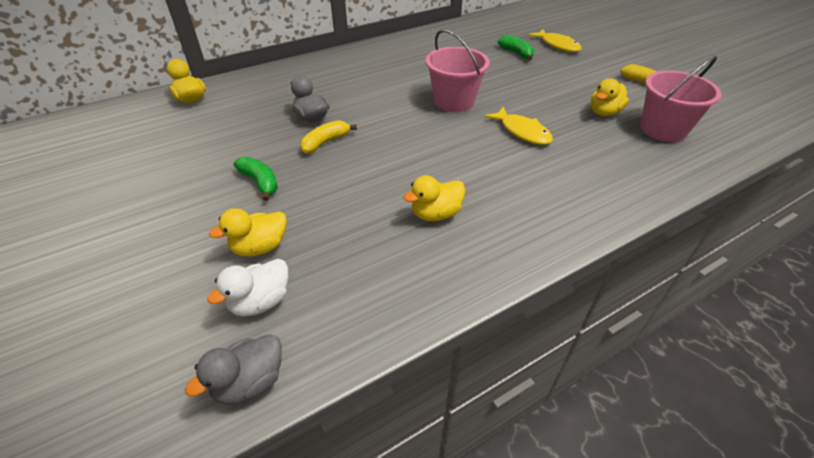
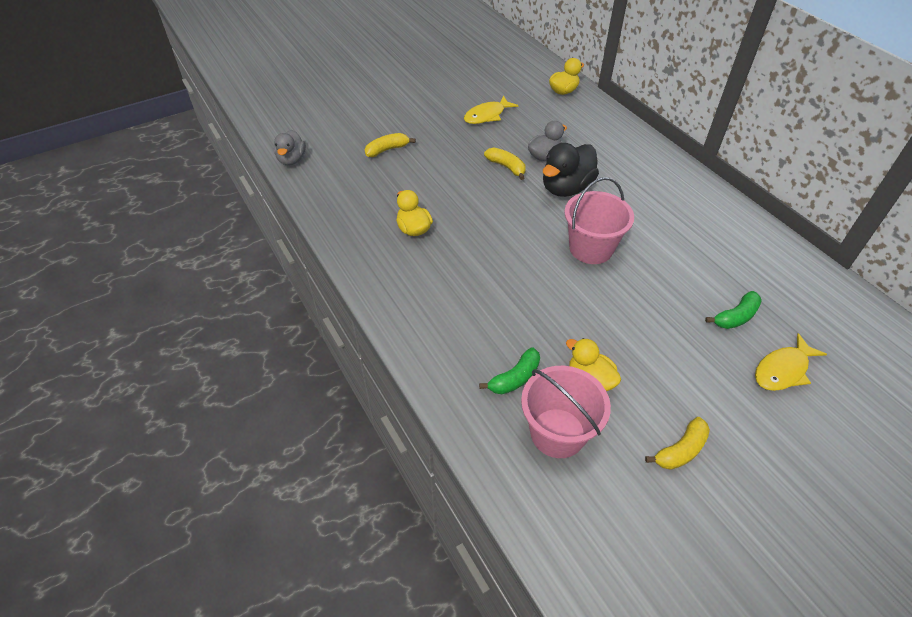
camera: 90 degrees right, 5 degrees up
grey duck [185,334,282,405] -> grey duck turned 135 degrees counterclockwise [274,130,306,165]
white duck [207,259,288,316] -> none
yellow duck [209,208,287,257] -> yellow banana [365,133,415,157]
green banana [233,157,278,201] -> green banana moved to [479,348,540,394]
yellow fish [484,106,553,145] -> yellow fish moved to [464,96,518,124]
none -> black duck [543,143,599,197]

